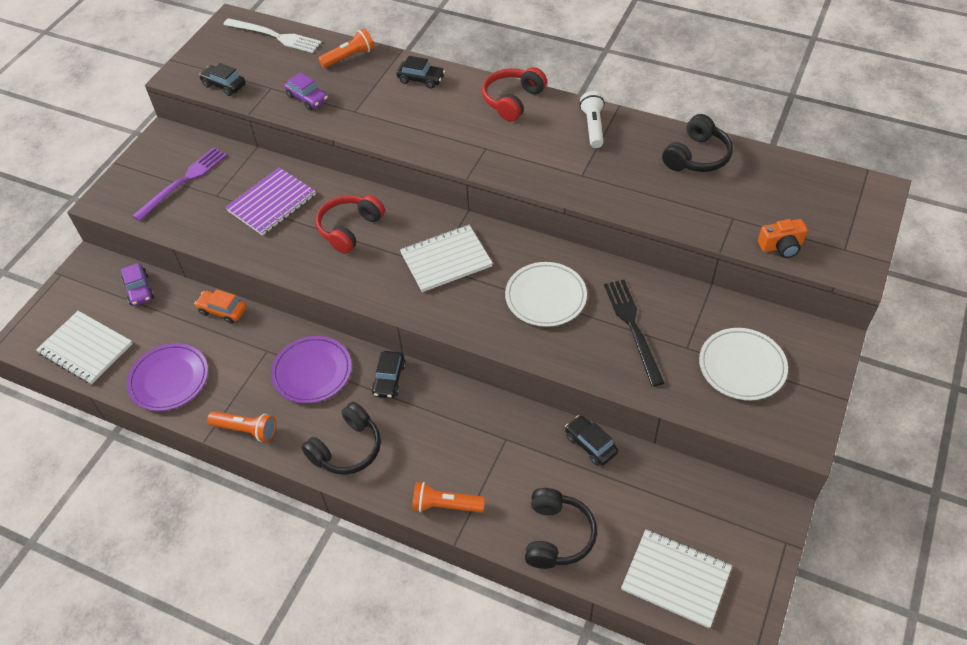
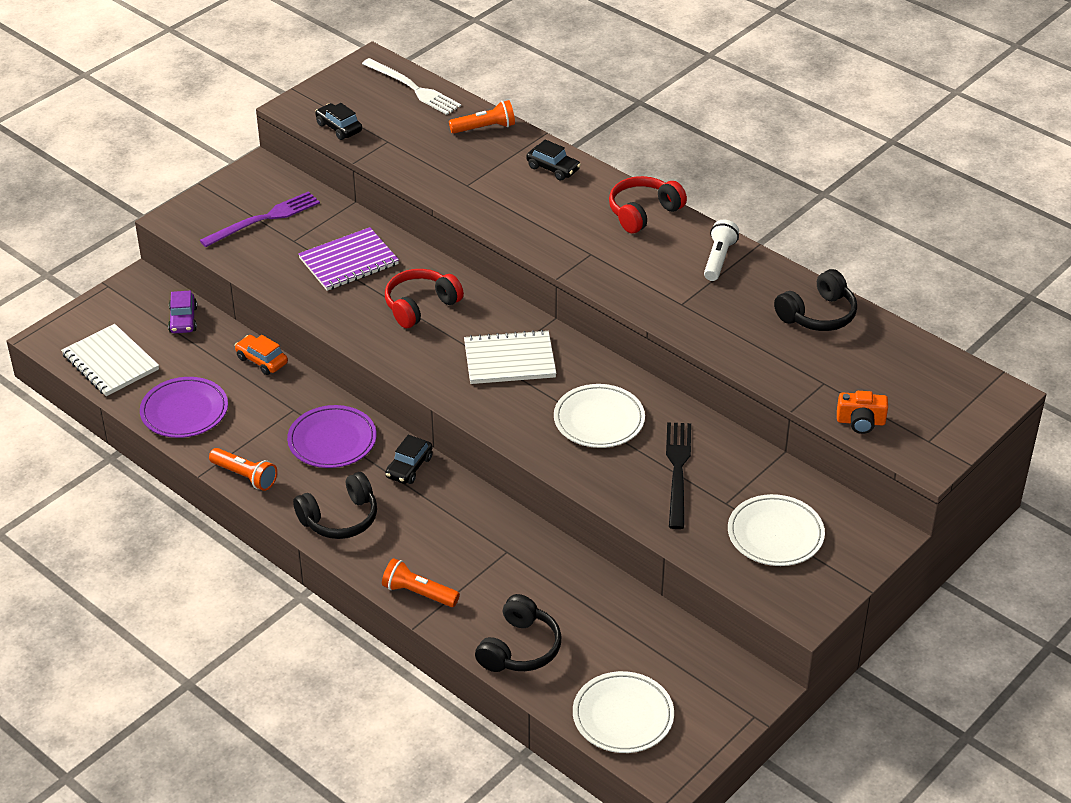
camera: 15 degrees right, 10 degrees down
purple car [284,72,328,110] -> none
black car [565,415,618,465] -> none
white notebook [621,529,732,628] -> white plate [573,671,674,753]

